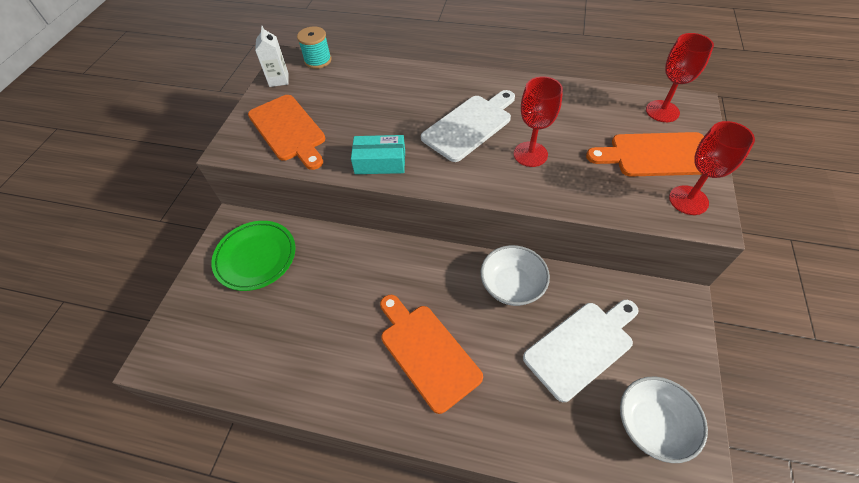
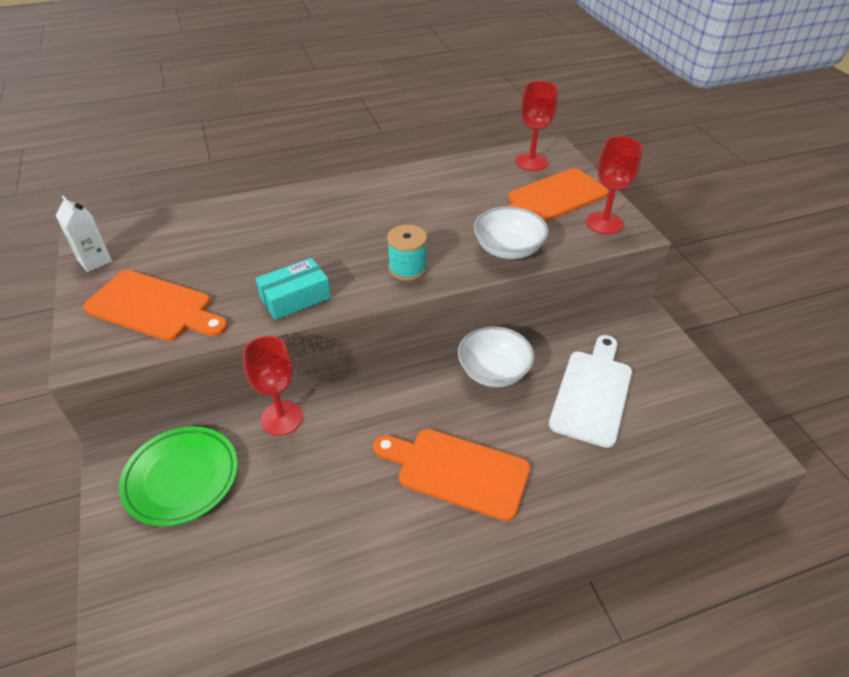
camera: 35 degrees left, 10 degrees down
turquoise spool [297,27,332,69] -> turquoise spool moved to [387,224,427,281]
white cutting board [421,90,515,162] -> none
red goblet [514,76,563,167] -> red goblet moved to [242,336,303,436]
white bowl [620,377,708,463] -> white bowl moved to [474,207,549,259]

